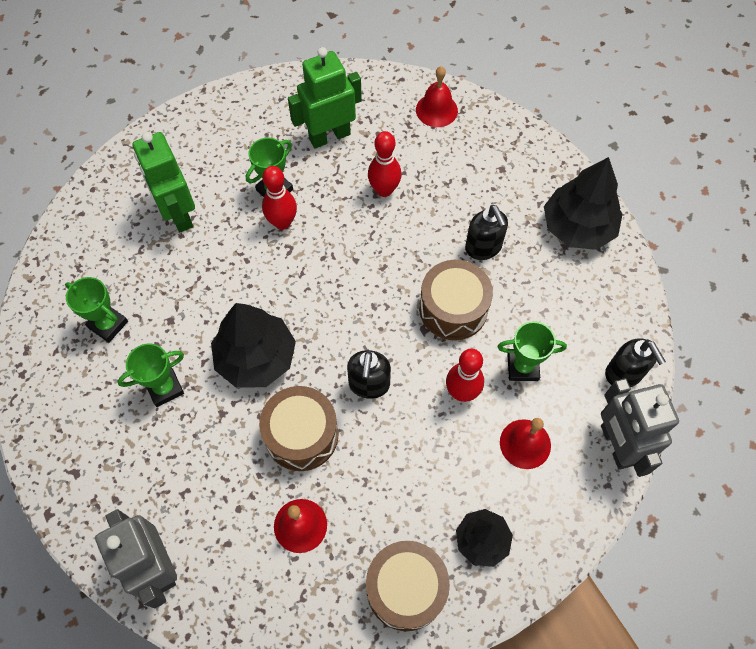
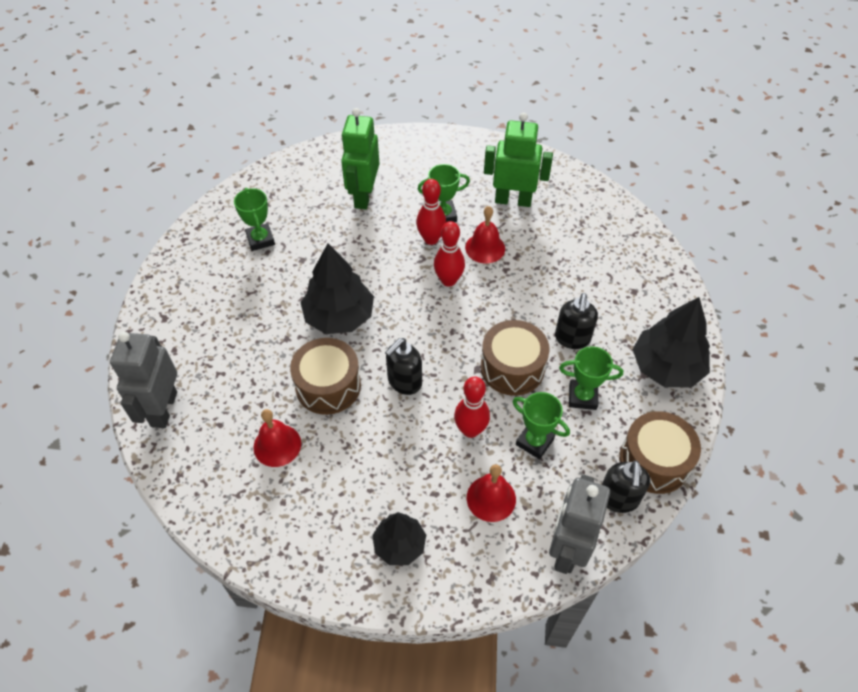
camera: 35 degrees right, 10 degrees down
green trophy [117,343,184,407] -> green trophy moved to [559,346,623,410]
brown drum [366,541,450,631] -> brown drum moved to [619,411,701,494]
red bowling pin [368,131,401,197] -> red bowling pin moved to [434,221,465,287]
red bell [416,66,458,127] -> red bell moved to [465,206,505,263]

